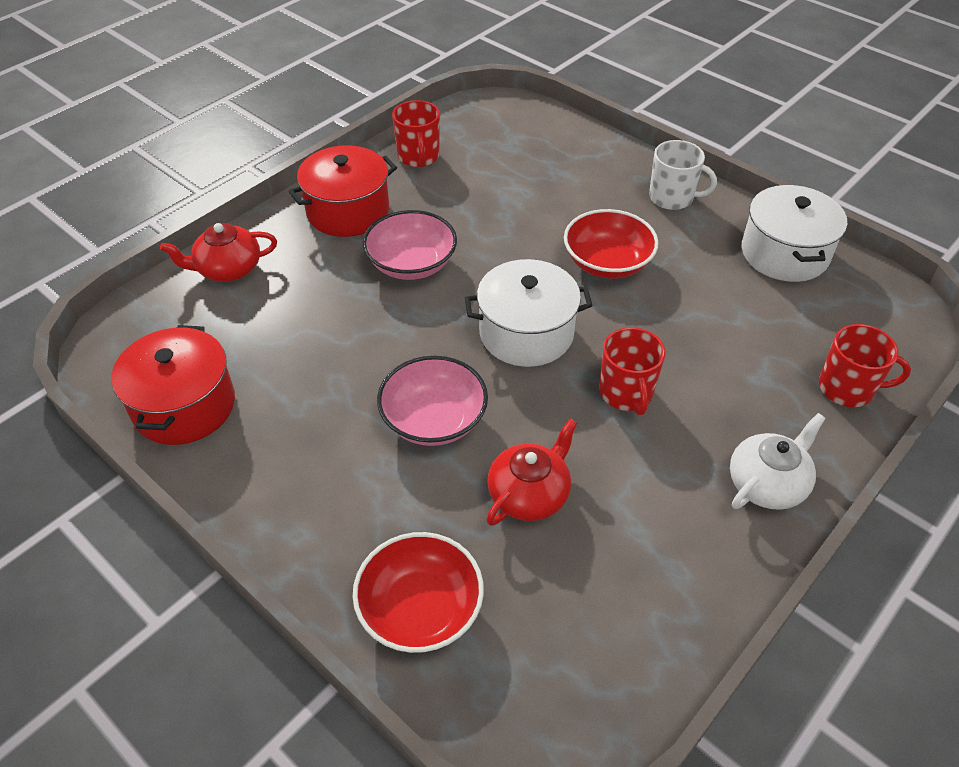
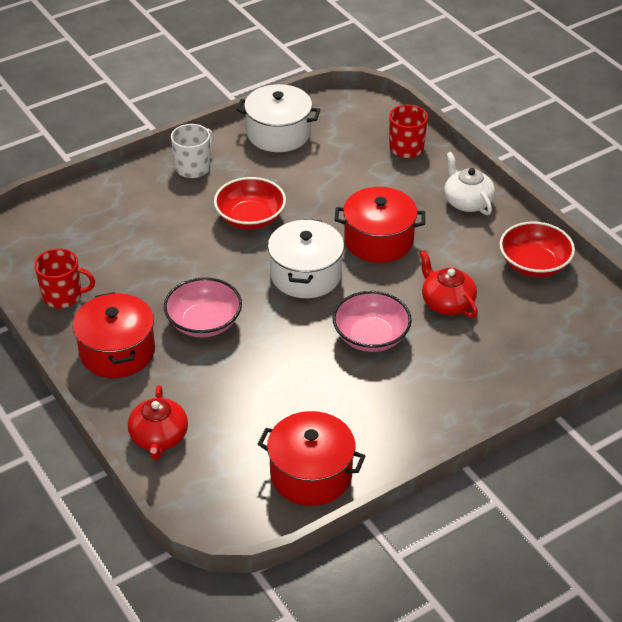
camera: 75 degrees left, 5 degrees down
red bowl [353,532,484,653] -> red bowl moved to [499,221,575,277]
red mug [599,327,665,415] -> red pot [335,187,425,263]

